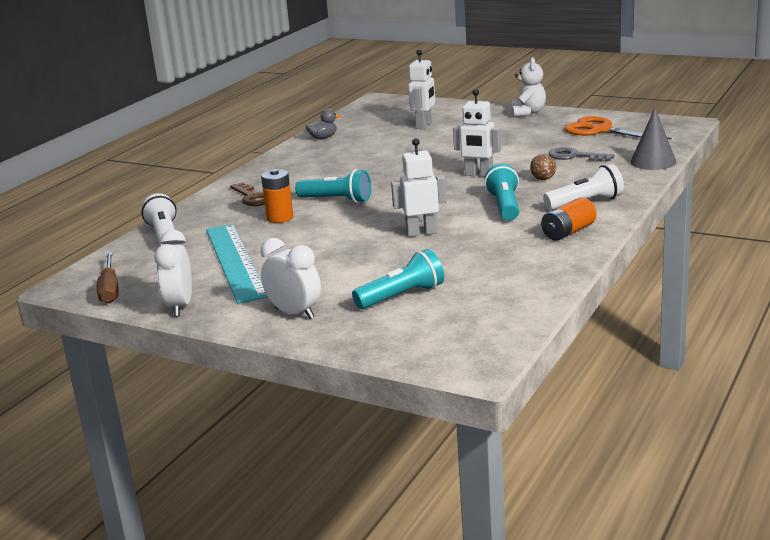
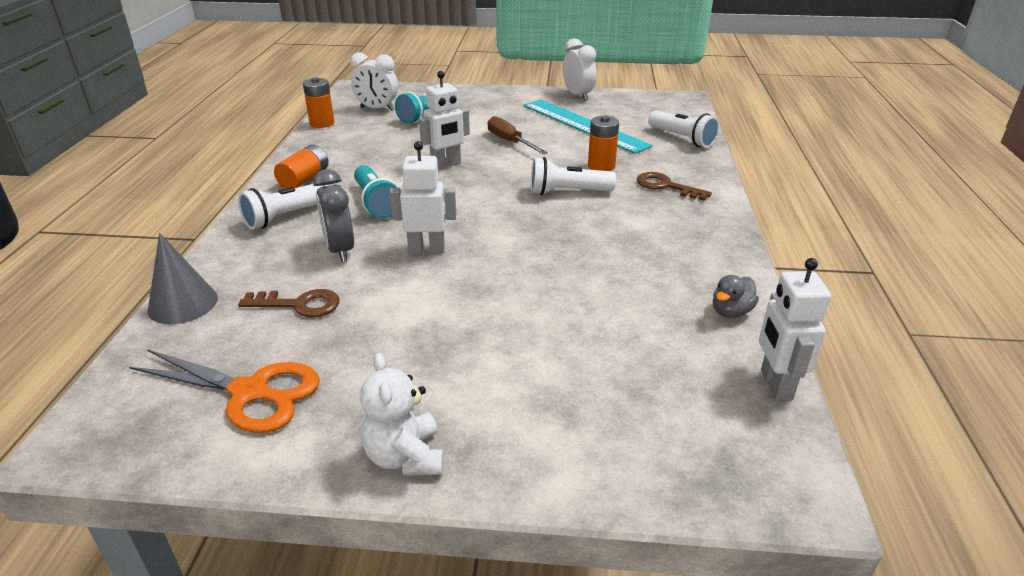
camera: 155 degrees right, 10 degrees up
brown screwdriver [97,252,119,303] -> brown screwdriver moved to [488,116,548,154]
white clock [260,238,321,319] -> white clock moved to [350,52,398,111]
turquoise flashlight [295,169,371,203] -> white flashlight [530,157,616,195]
white robot [408,50,435,129] -> white robot moved to [759,258,831,401]
brown ball [530,154,556,180] -> grey clock [313,169,354,262]
grey key [549,147,615,161] -> brown key [238,289,340,317]
none -> orange battery [303,77,334,128]

